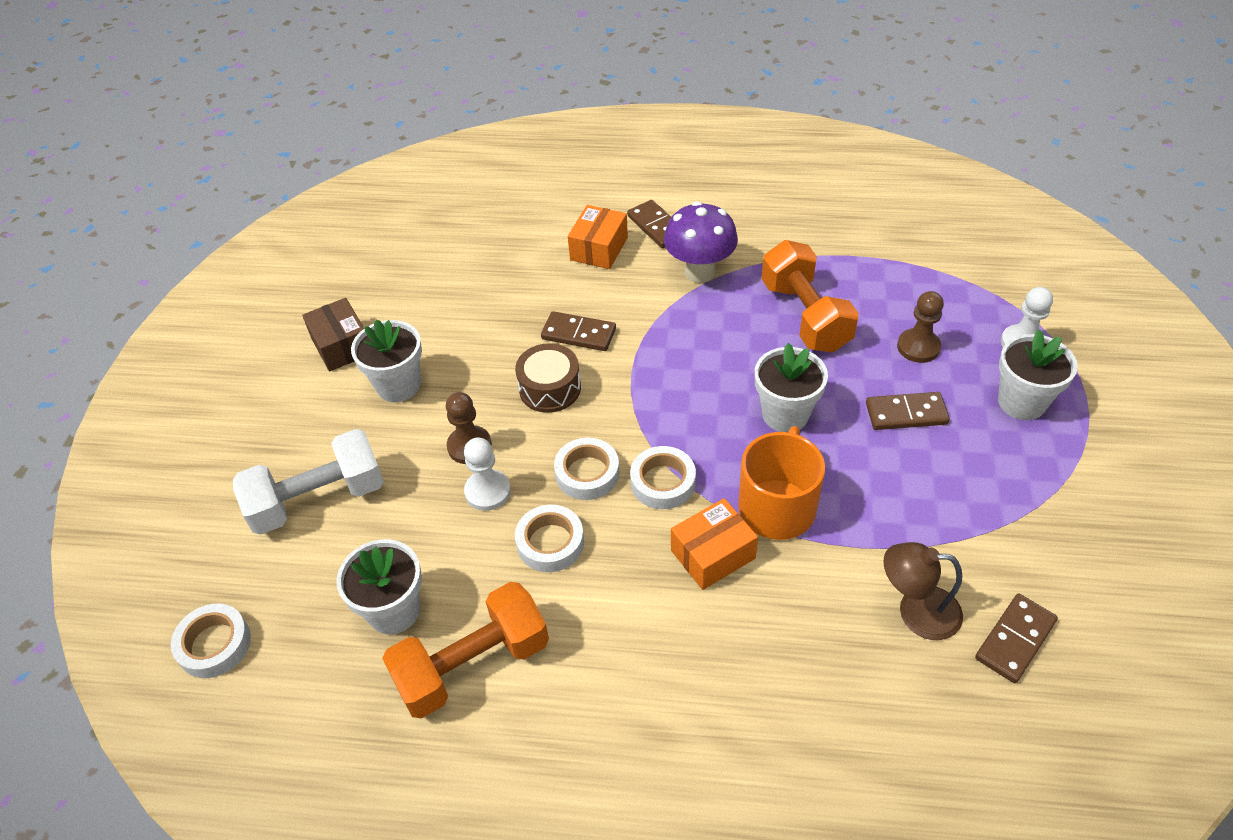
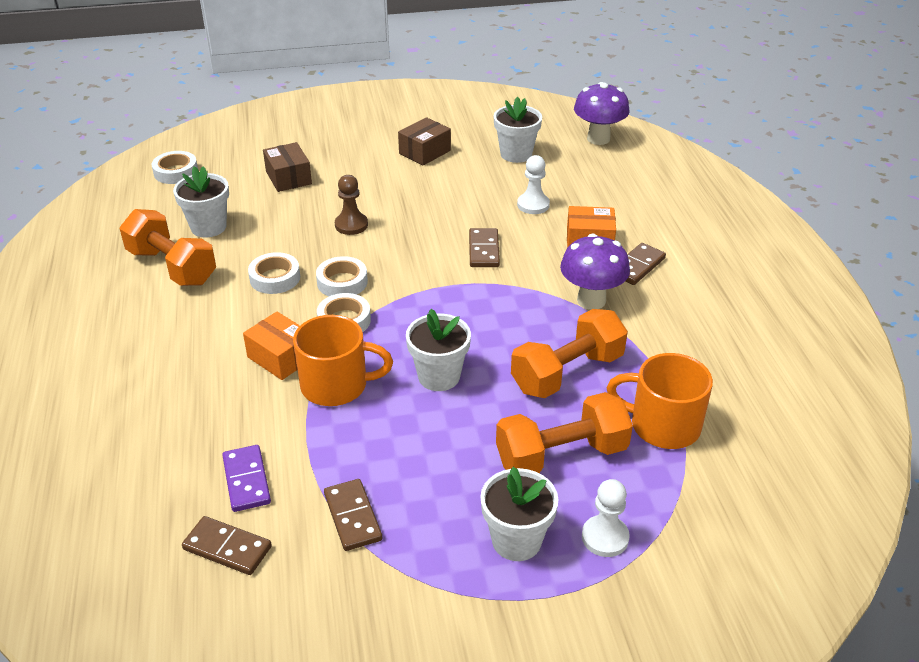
camera: 70 degrees right, 10 degrees down
white dumbbell [233,429,384,535] -> brown box [263,142,312,192]
white flower pot [351,319,422,402] -> white flower pot moved to [494,97,542,163]
white pawn [464,437,511,511] -> white pawn moved to [517,155,550,214]
brown drum [515,343,581,413] -> none
brown domino [866,392,950,430] -> brown domino moved to [324,479,382,551]
brown lamp [883,542,963,640] -> purple domino [222,445,271,512]
brown pawn [897,291,944,363] -> orange dumbbell [496,392,633,473]
none -> purple mushroom [574,82,629,145]
none -> orange mug [607,353,713,449]

